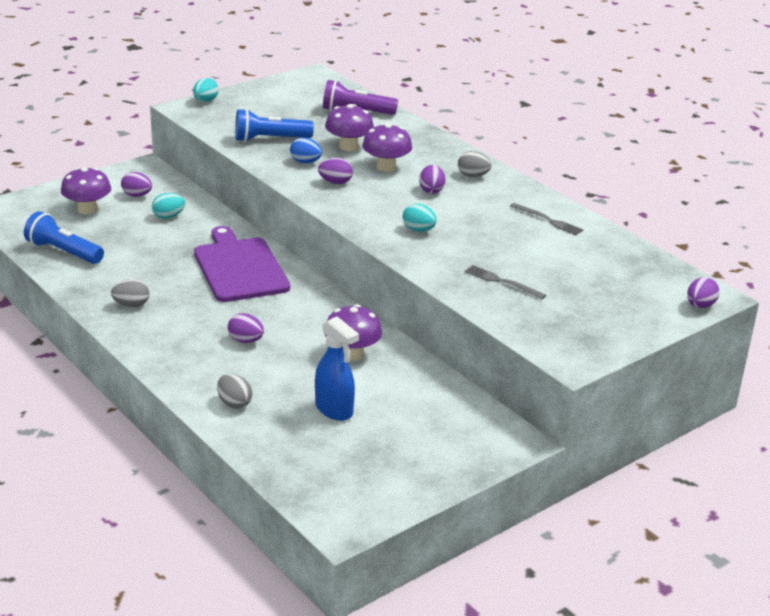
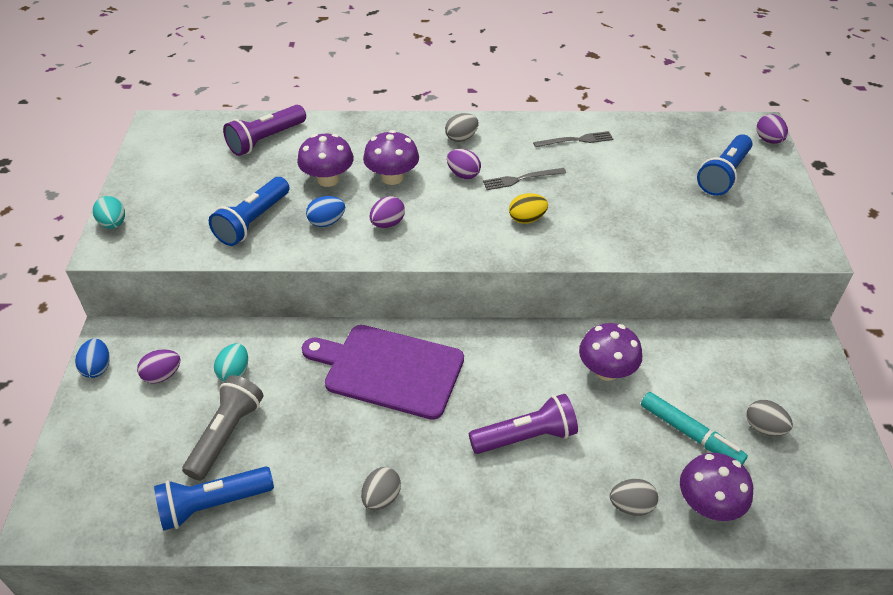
camera: 50 degrees left, 15 degrees up
purple mushroom [61,167,111,214] -> purple mushroom moved to [680,453,753,521]
purple egg [228,313,264,343] -> purple flashlight [469,394,578,454]
blue spray bottle [315,317,359,421] -> turquoise marker [641,392,748,465]
turquoise egg [403,203,437,232] -> yellow egg [509,193,548,224]
grey fork [465,265,546,299] -> grey fork moved to [483,168,566,190]
none -> blue egg [75,339,110,378]
none -> grey flashlight [182,375,264,481]
none -> blue flashlight [697,134,753,196]
none -> grey egg [746,400,793,436]

